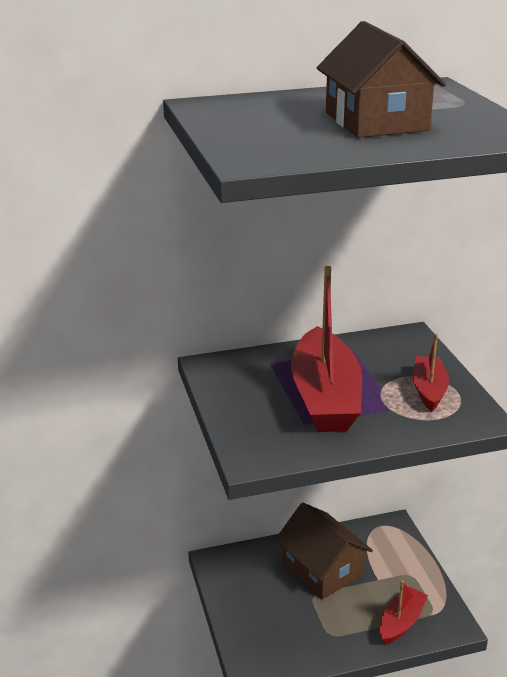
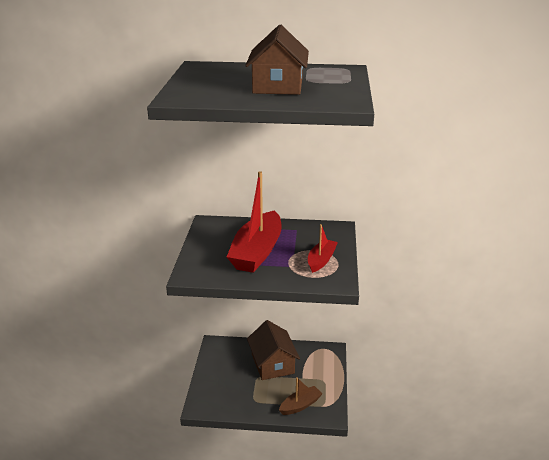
camera: 20 degrees right, 0 degrees up
red boat [380,580,428,645] -> brown boat [279,377,322,415]

